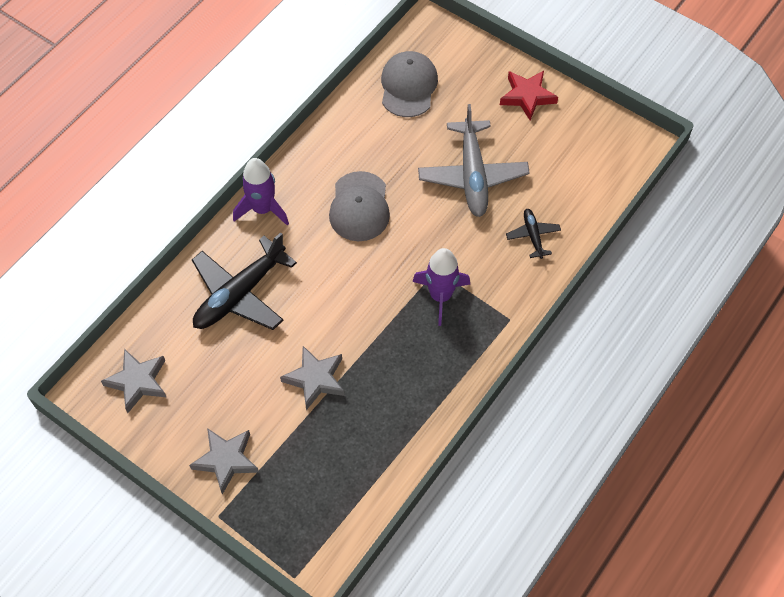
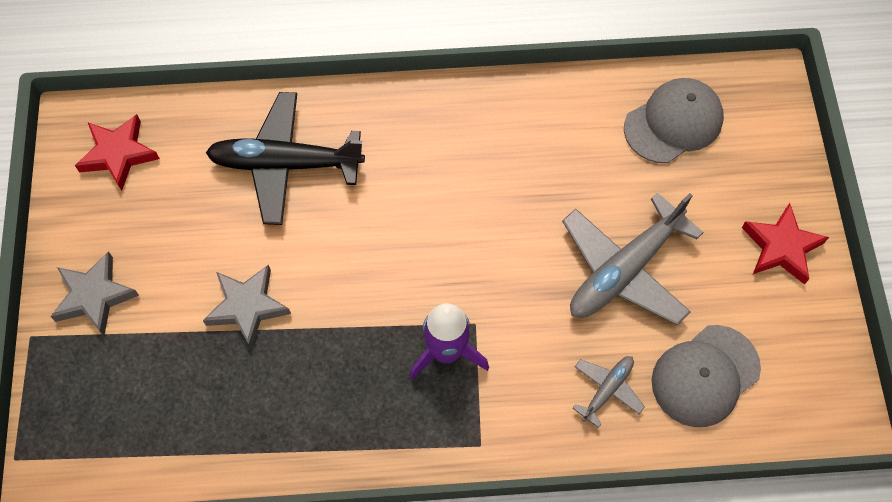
camera: 50 degrees right, 5 degrees up
grey star [101,349,166,413] -> red star [75,114,160,191]
purple rocket [233,158,289,226] -> none
grey cap [329,171,390,241] -> grey cap moved to [652,325,761,427]
black plane [506,209,561,259] -> grey plane [573,356,645,428]

